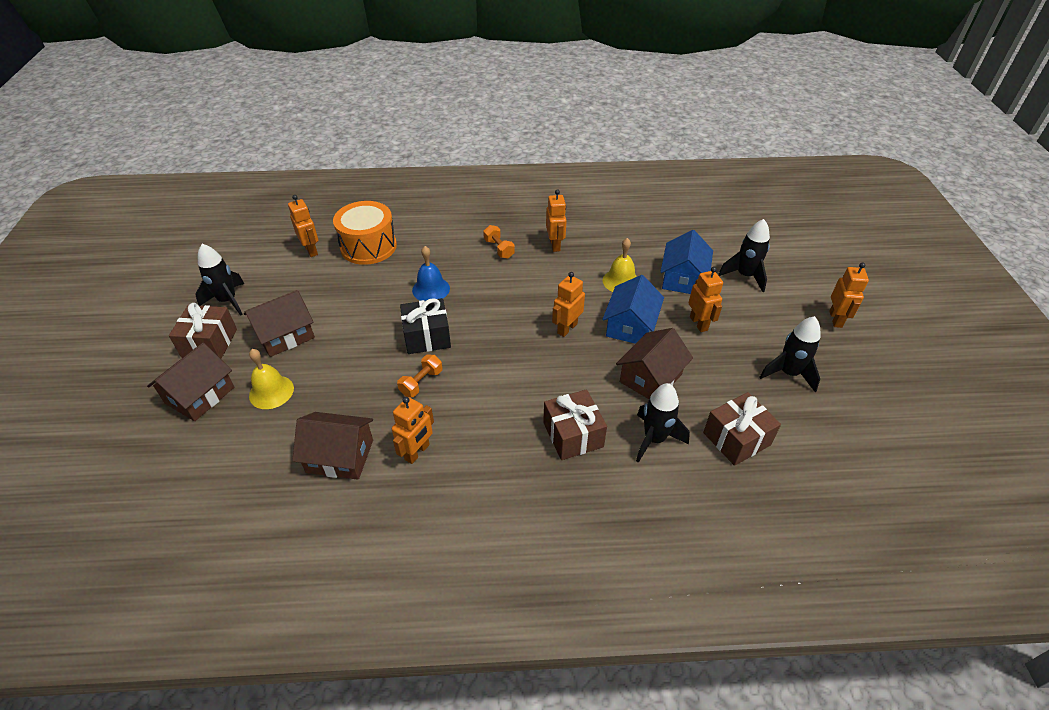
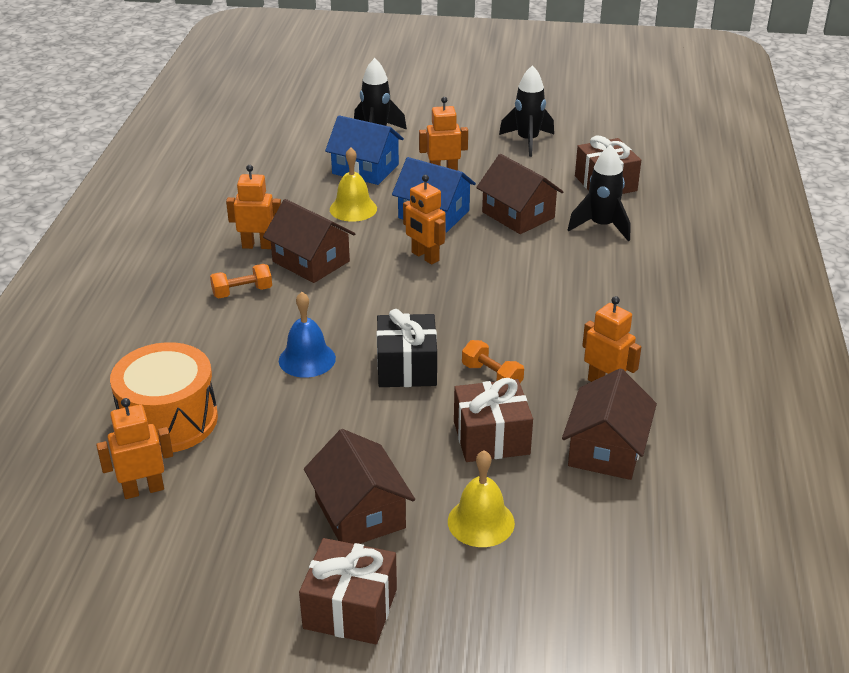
camera: 80 degrees left, 10 degrees down
brown house [147,343,234,421] -> brown house moved to [263,199,355,283]
black rocket [196,244,244,316] -> none
brown gift [543,389,607,460] -> brown gift moved to [454,378,533,462]
orange robot [829,263,869,328] -> none

